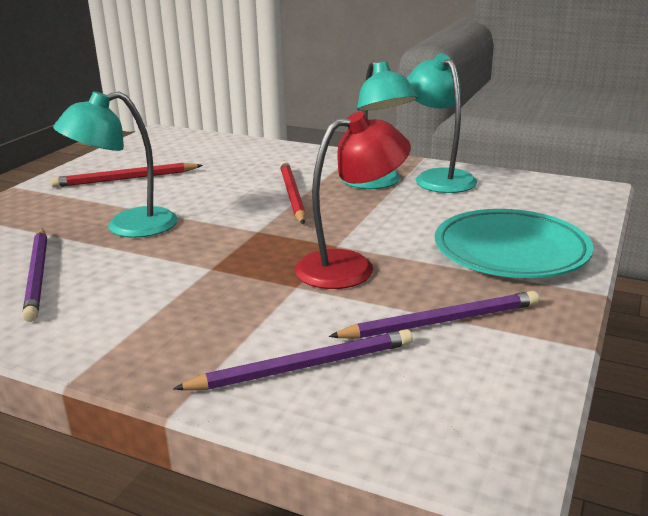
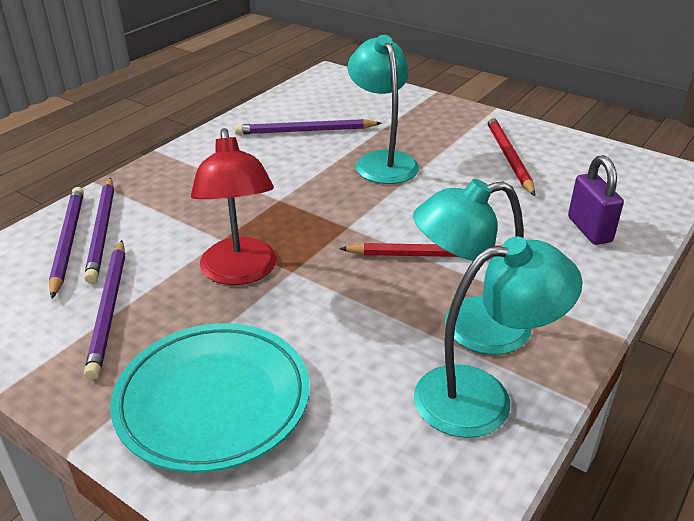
camera: 100 degrees right, 10 degrees up
none -> purple pencil [49,187,84,298]
none -> purple padlock [568,155,624,245]

